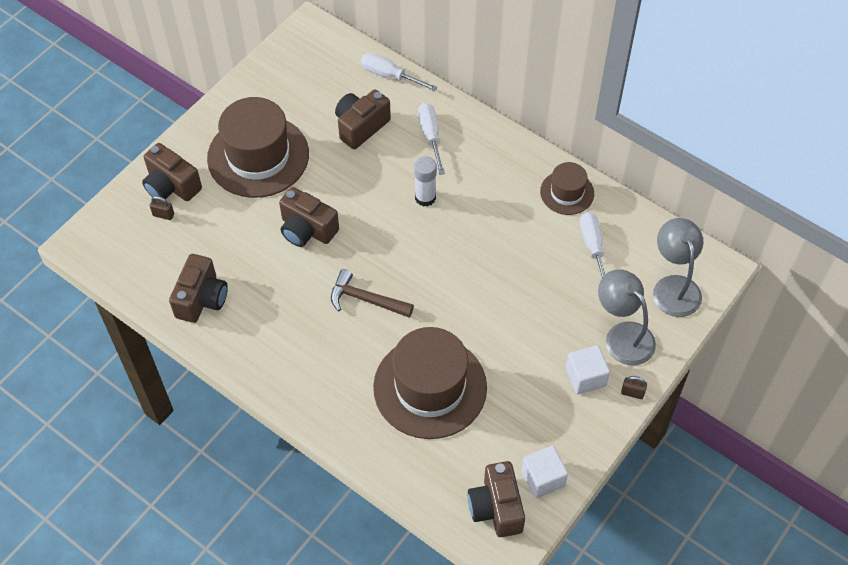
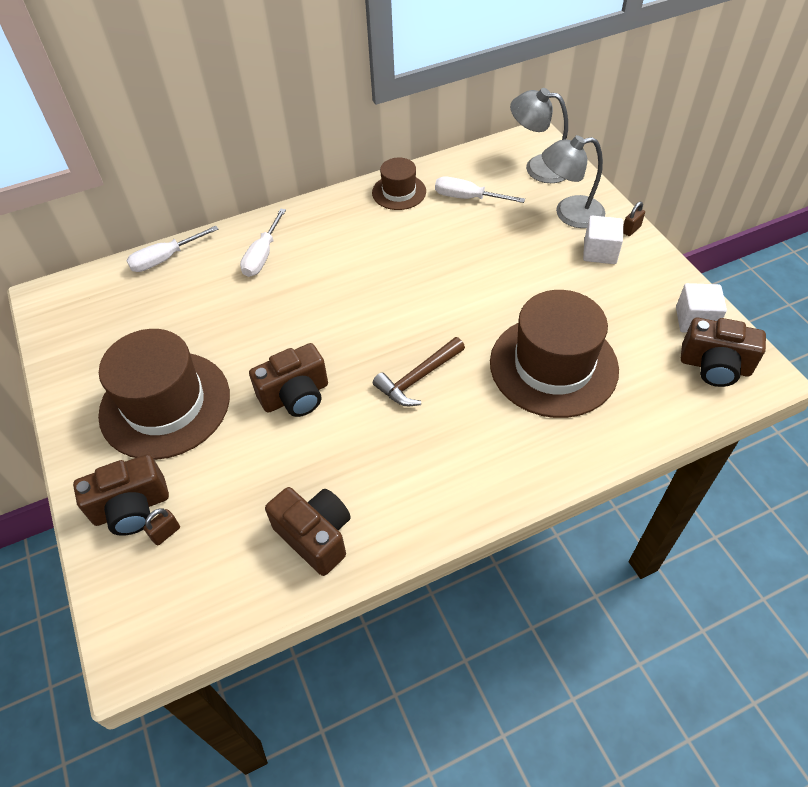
camera: 60 degrees left, 5 degrees down
brown camera [335,90,391,149] -> none
white glue stick [414,156,437,207] -> none
white screwdriver [418,103,445,175] -> white screwdriver turned 90 degrees counterclockwise [240,209,286,277]

